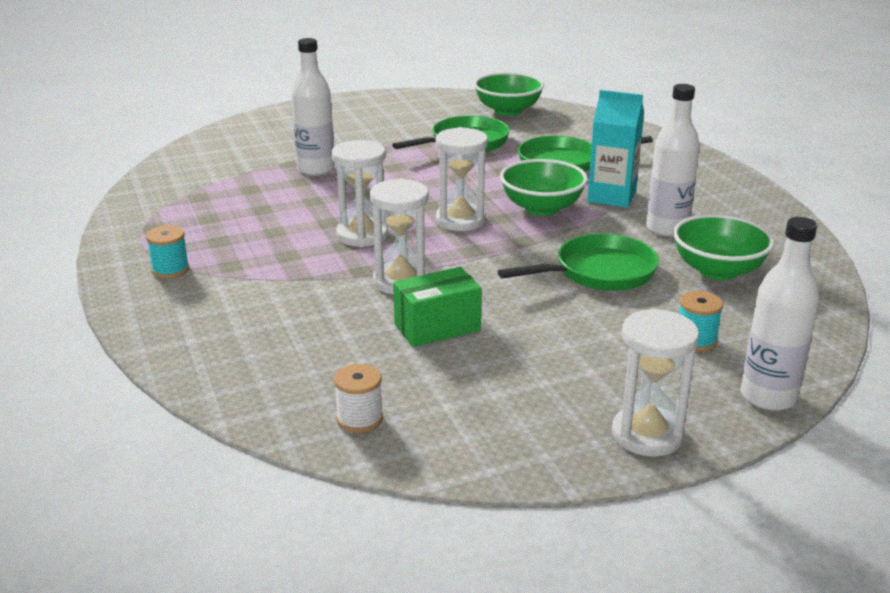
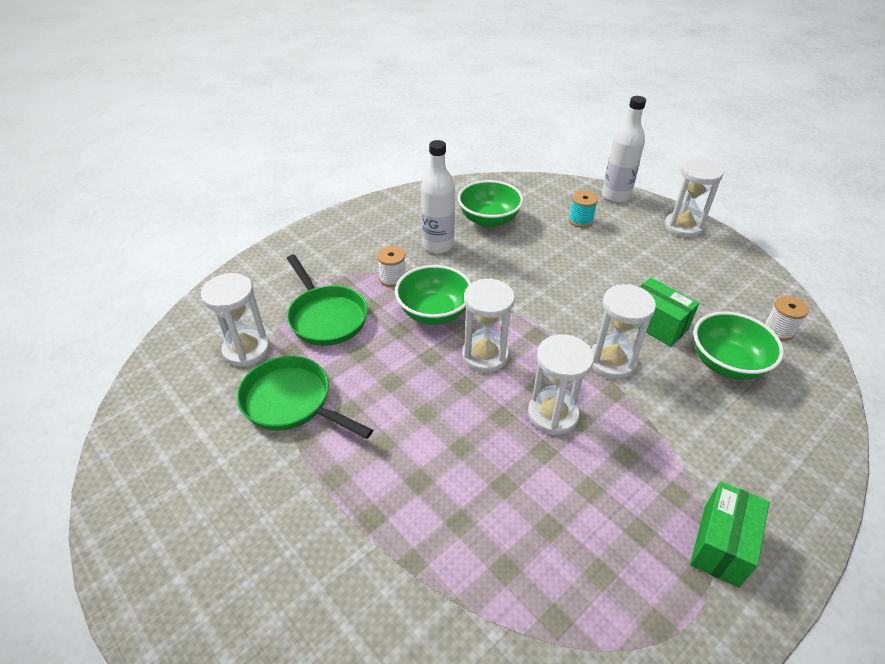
camera: 110 degrees left, 15 degrees up
turquoise spool [146,225,189,278] -> green box [690,482,769,588]
white bottle [291,38,335,176] -> none
green bowl [474,72,544,116] -> green bowl moved to [693,312,784,380]
green pan [498,234,659,291] -> none
turquoise carton [587,90,644,208] -> white spool [377,246,406,287]
none -> white hourglass [201,273,270,367]

